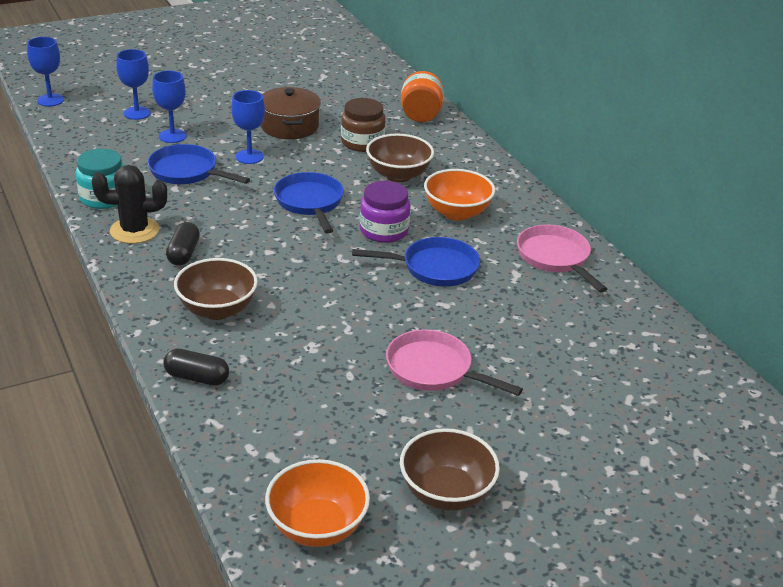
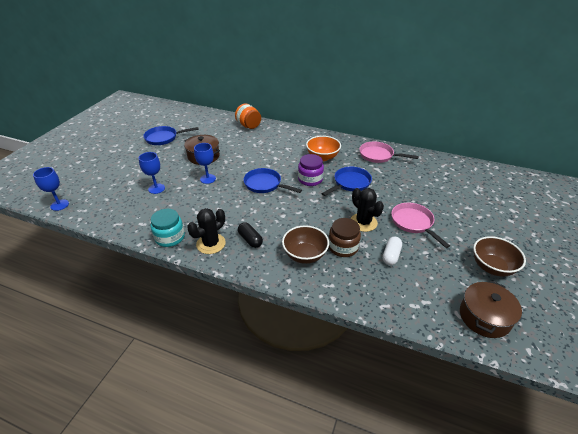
camera: 40 degrees left, 5 degrees up
blue goblet [116,49,151,120] -> none
blue pan [147,144,250,184] -> blue pan moved to [143,126,199,145]
black capsule [164,349,229,386] -> none
orange bowl [265,459,370,547] -> brown pot [460,281,522,338]
brown jar [341,98,386,152] -> brown jar moved to [329,218,361,257]
brown bowl [366,134,434,182] -> none
pink pan [386,329,523,396] -> pink pan turned 75 degrees clockwise [391,203,450,248]
none -> black cactus [350,188,384,232]
none -> white capsule [383,236,402,265]

